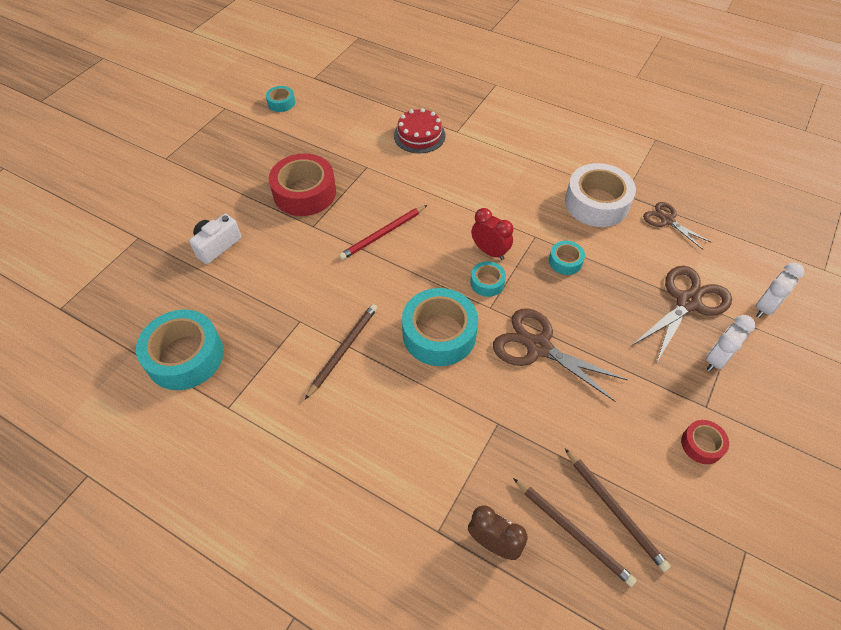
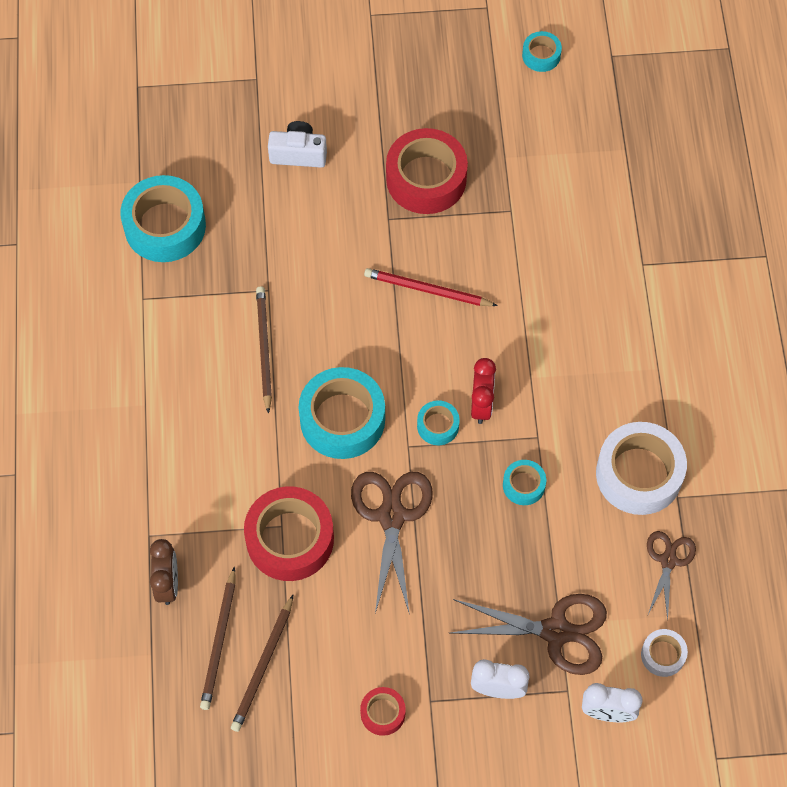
camera: 55 degrees right, 10 degrees up
brown pencil [305,304,377,400] -> brown pencil turned 90 degrees counterclockwise [256,286,272,414]
red cake [394,108,446,154] -> none
none -> red tape [244,486,334,581]
none -> white tape [641,629,688,677]

